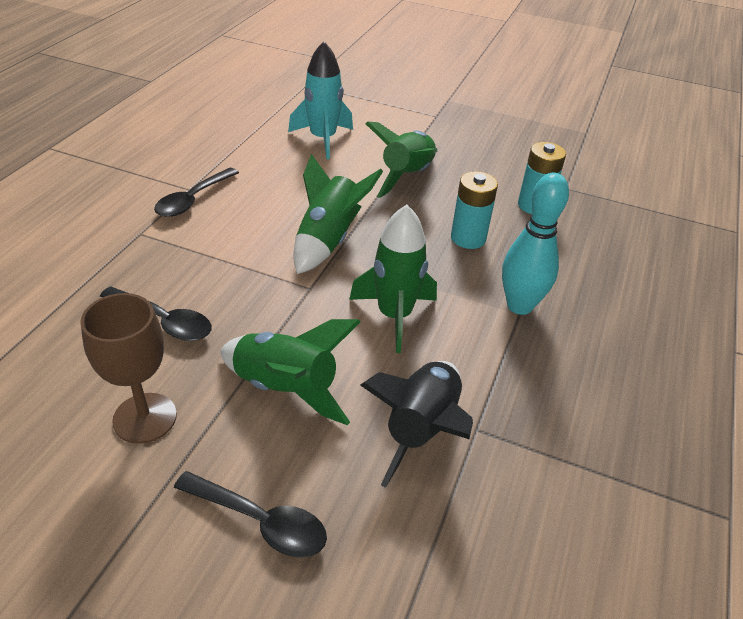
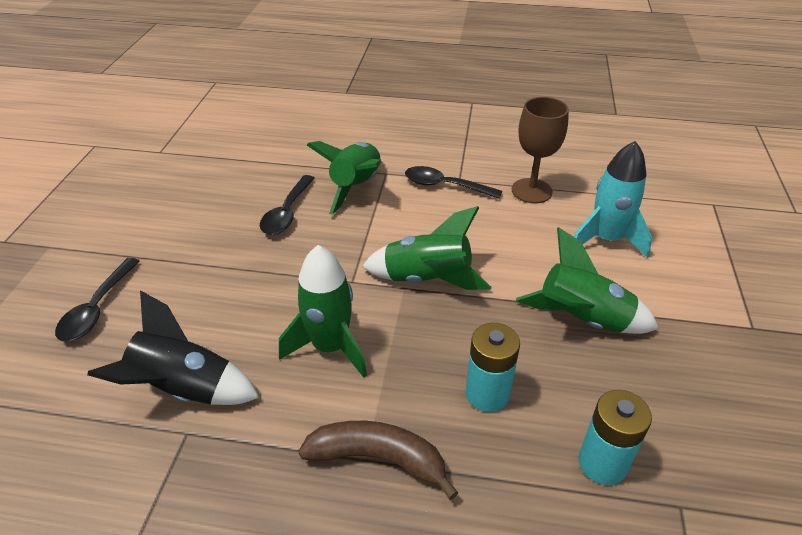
camera: 80 degrees right, 0 degrees up
brown goblet [80,293,177,444] -> brown goblet moved to [512,97,569,203]
green rocket [220,319,361,425] -> green rocket moved to [307,141,381,215]
turquoise bowling pin [502,173,569,315] -> brown banana [298,421,458,500]

